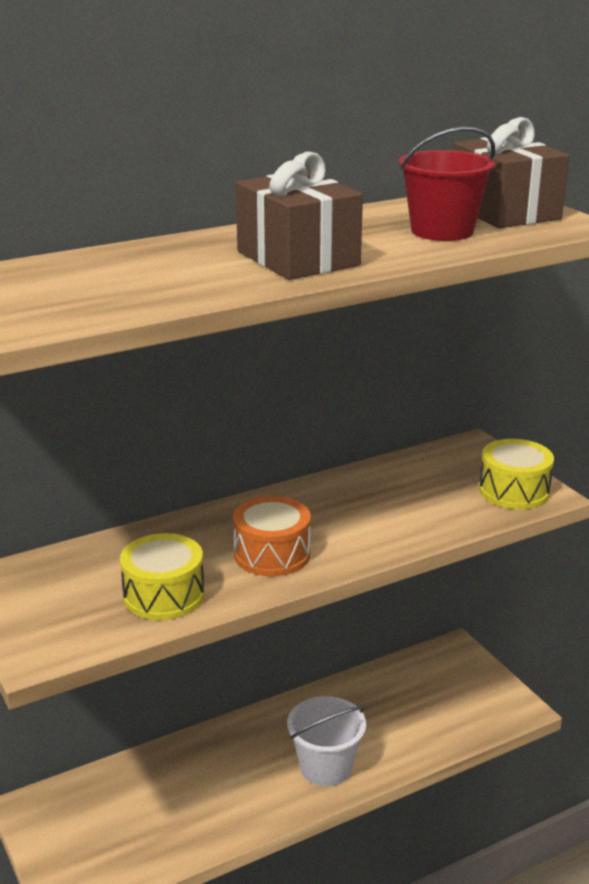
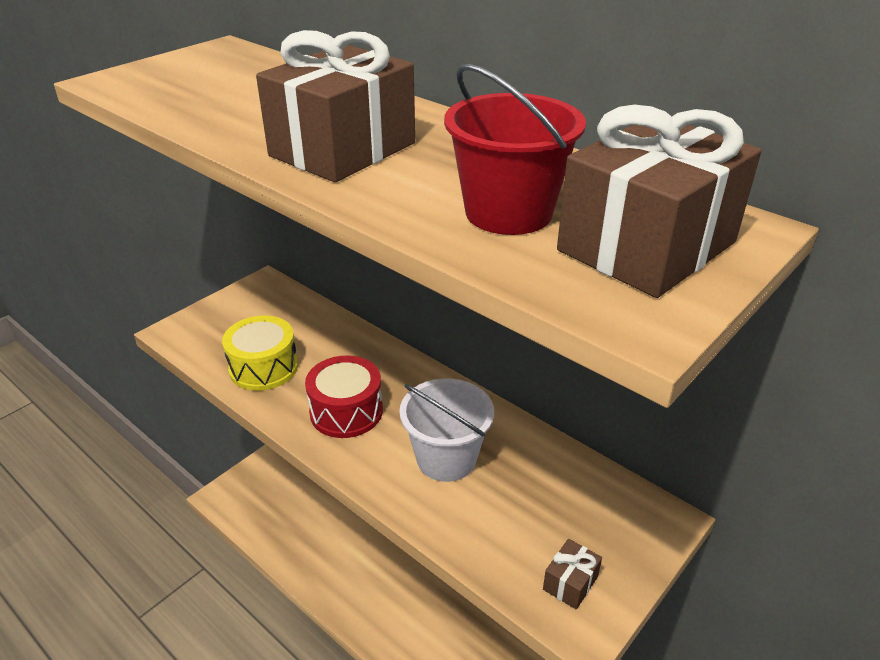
camera: 70 degrees right, 10 degrees up
orange drum [233,496,311,576] -> red drum [305,356,383,438]
white bucket [287,696,366,786] -> white bucket moved to [399,378,494,482]
yellow drum [479,439,554,509] -> brown gift [543,539,602,610]

